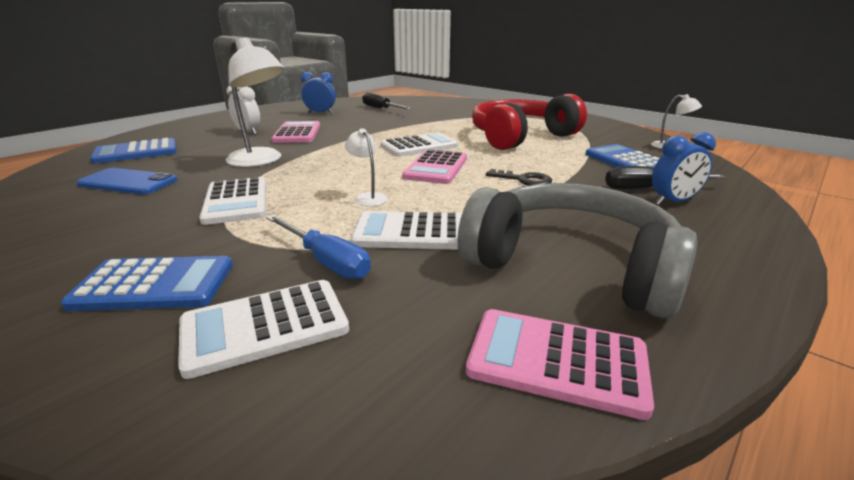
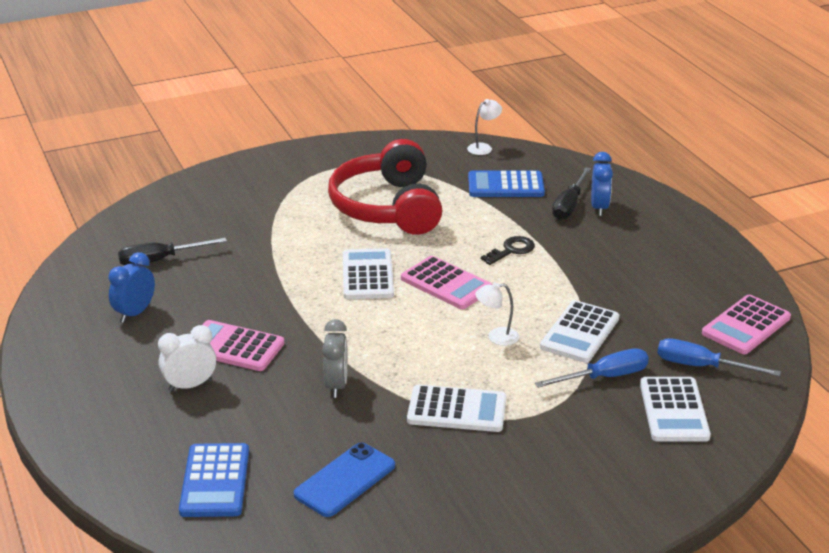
camera: 65 degrees left, 5 degrees up
blue calculator [61,256,233,311] -> none
white lamp [226,37,284,167] -> grey clock [322,319,348,398]
grey headphones [457,183,698,318] -> none
none -> blue screwdriver [657,338,781,376]

